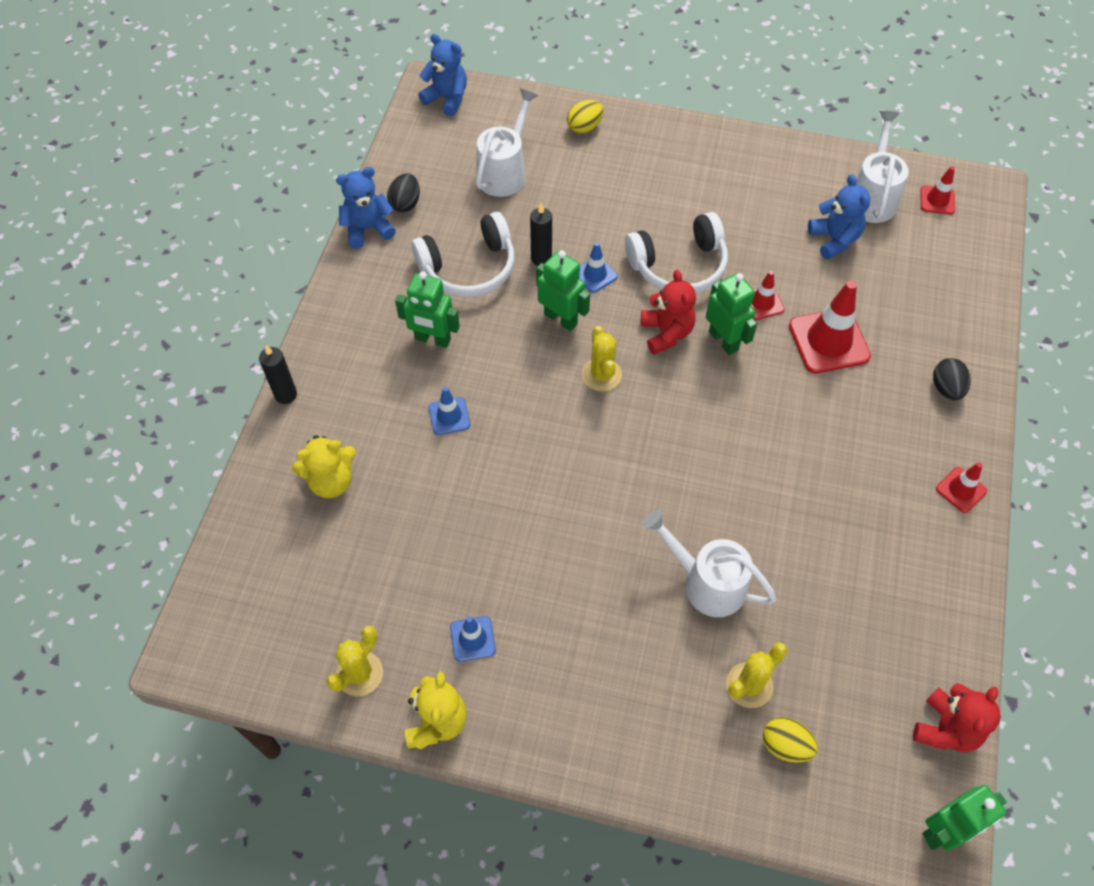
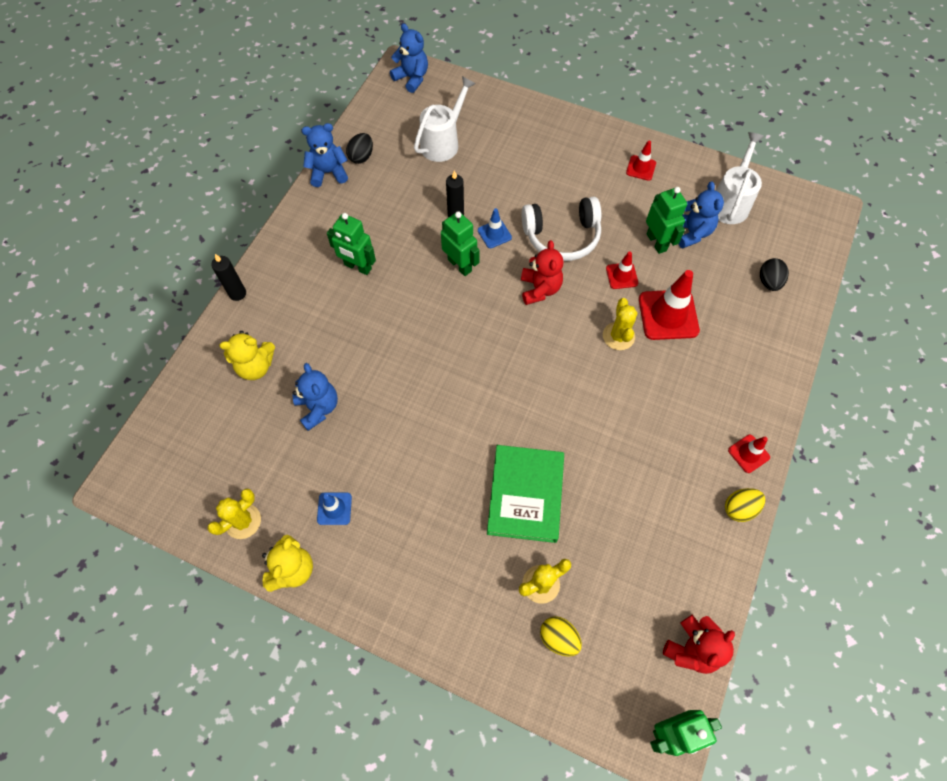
camera: 10 degrees right, 5 degrees up
white headphones [411,212,515,297] -> none
blue traffic cone [429,387,470,435] -> none
yellow egg [567,100,603,134] -> yellow egg moved to [725,488,766,522]
yellow cactus [582,326,622,392] -> yellow cactus moved to [603,298,637,350]
white watering can [642,509,777,617] -> green book [487,445,564,543]
green robot [706,273,757,355] -> green robot moved to [646,187,687,254]
red traffic cone [920,166,955,214] -> red traffic cone moved to [626,141,656,181]
black egg [933,358,971,401] -> black egg moved to [760,258,789,291]
none -> blue teddy bear [293,363,338,431]

